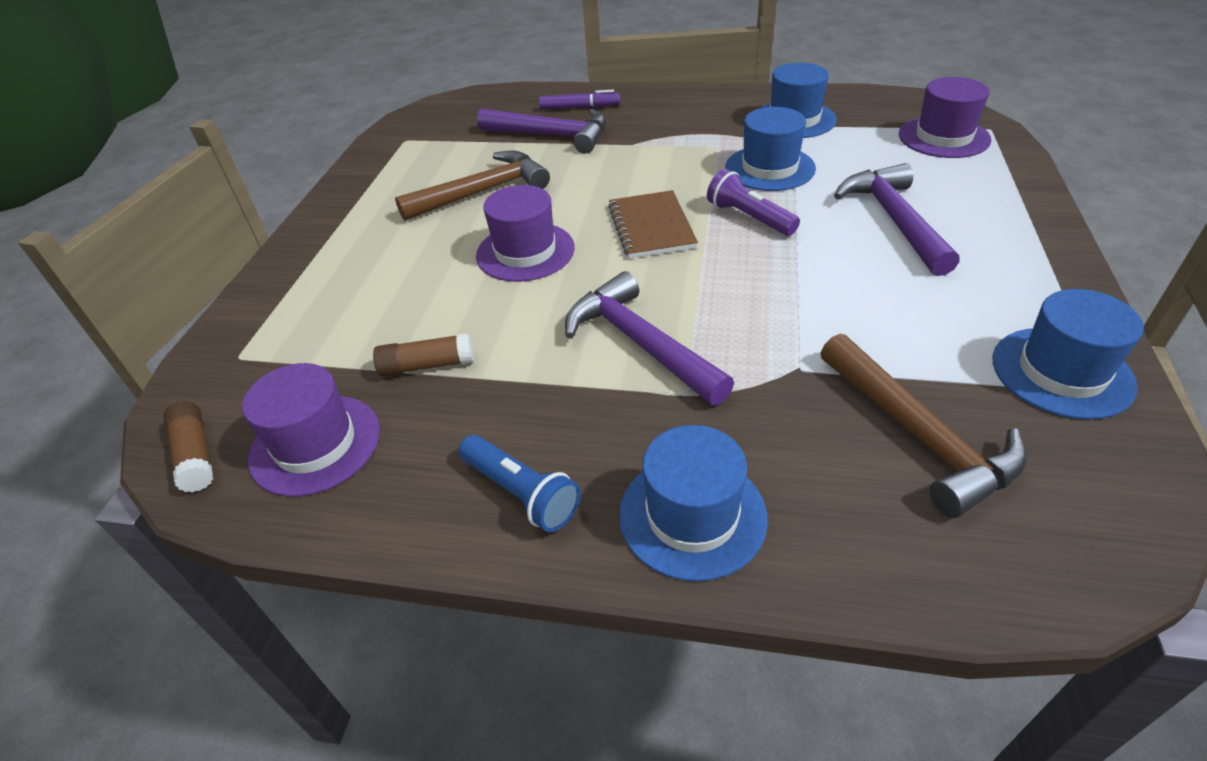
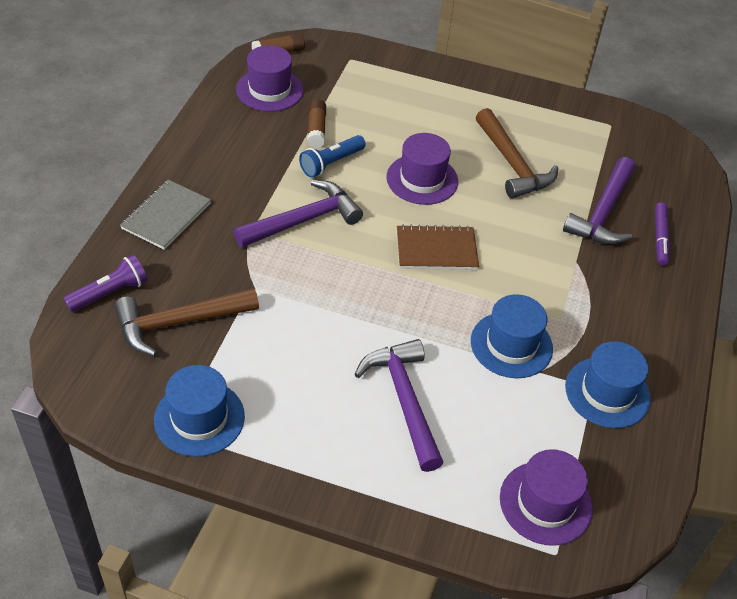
camera: 90 degrees right, 5 degrees up
blue flashlight [459,435,581,532] -> blue flashlight moved to [299,135,366,178]
blue hat [619,425,768,581] -> grey notebook [120,180,211,250]
purple flashlight [707,169,800,236] -> purple flashlight moved to [64,255,148,312]
purple hammer [834,163,960,276] -> purple hammer turned 105 degrees counterclockwise [354,339,444,472]

